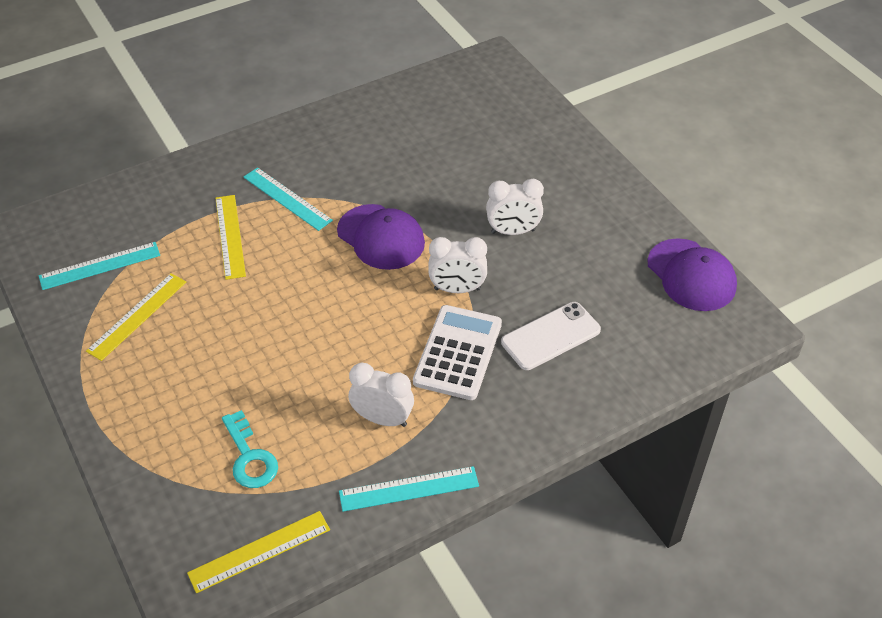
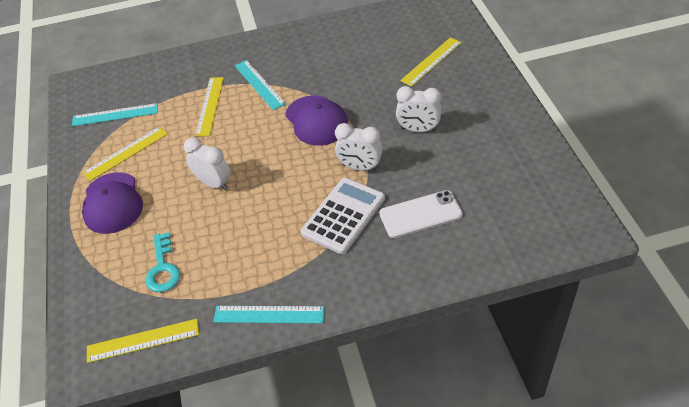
camera: 20 degrees right, 0 degrees up
white clock [349,363,414,427] -> white clock moved to [184,137,231,191]
purple cap [647,238,737,311] -> purple cap moved to [82,172,143,234]
none -> yellow ruler [400,37,462,86]

